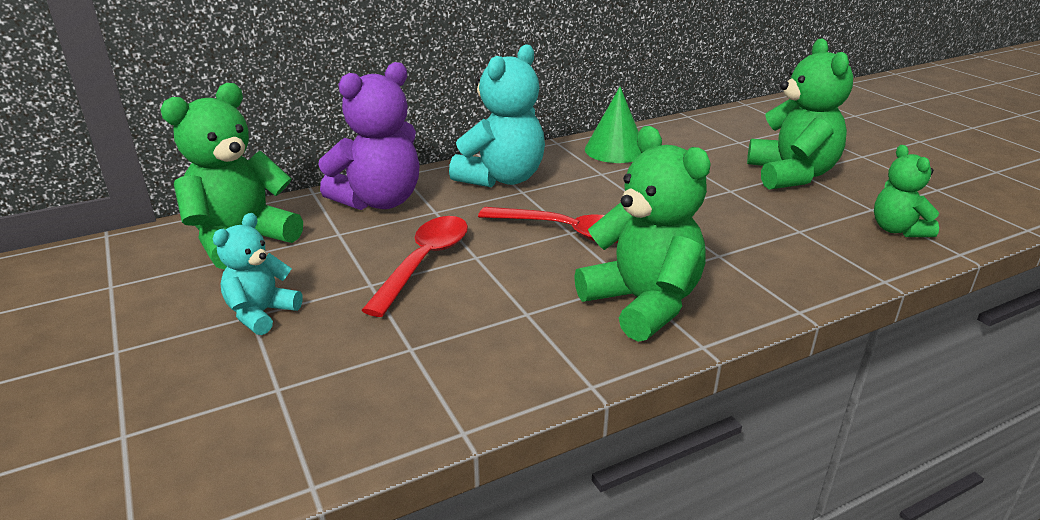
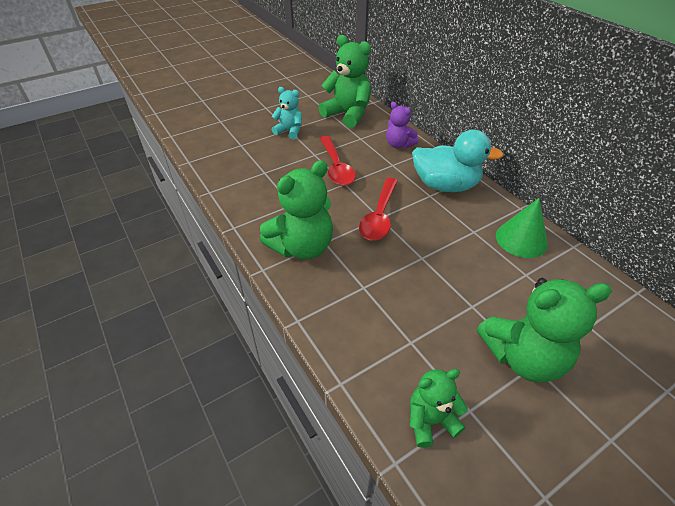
camera: 85 degrees right, 15 degrees up
purple teddy bear [318,62,420,210] -> purple teddy bear [386,102,418,149], size x0.58
red spoon [361,216,468,317] -> red spoon turned 60 degrees clockwise [320,136,356,186]
turquoise teddy bear [449,44,545,188] -> turquoise duck [412,130,504,192]

